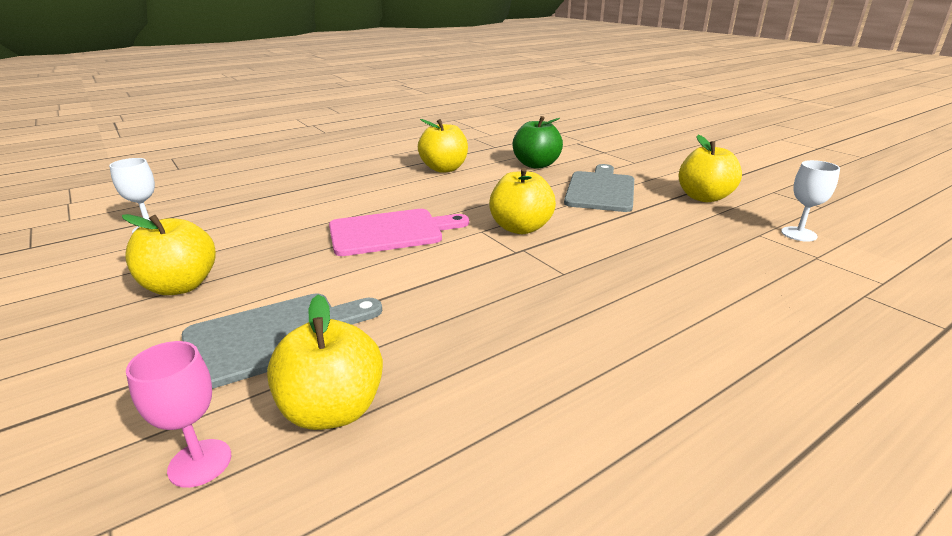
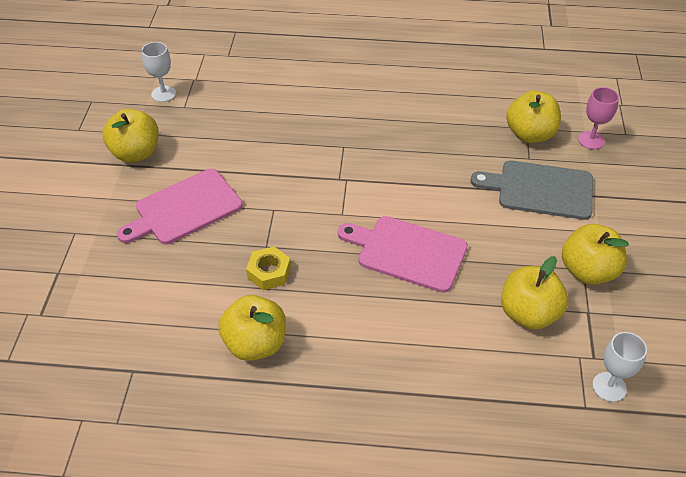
camera: 140 degrees left, 20 degrees up
yellow apple [489,168,556,234] -> yellow apple moved to [501,256,568,330]
green apple [513,116,563,169] -> none
grey cutting board [564,164,634,212] -> pink cutting board [117,169,243,244]
none -> yellow nut [246,247,291,290]

